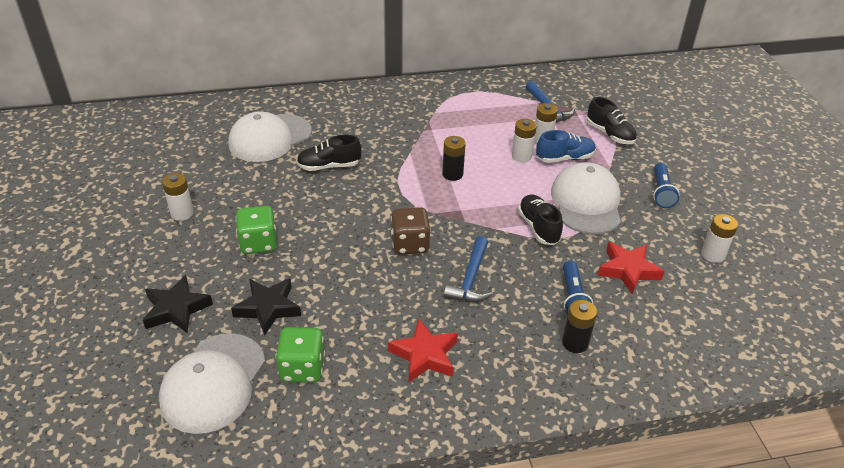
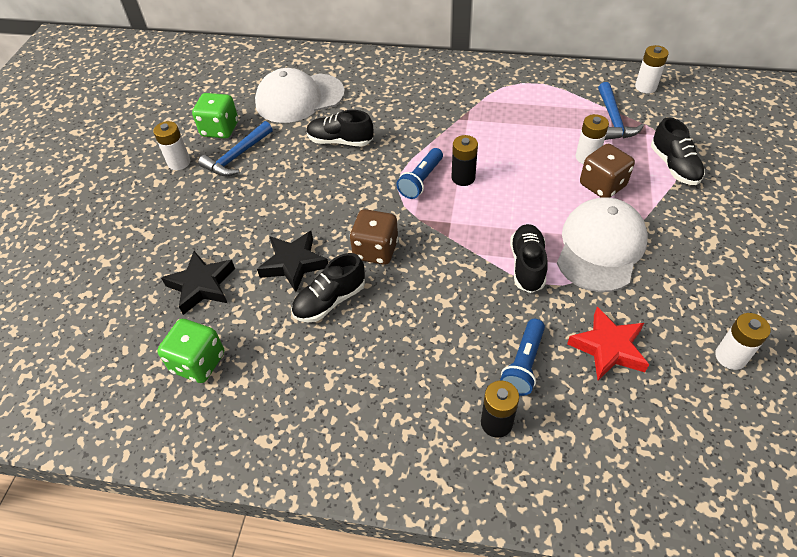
camera: 25 degrees right, 10 degrees up
black star [143,275,213,333] -> black star moved to [257,231,328,292]
white cap [159,333,265,434] -> none
green dice [236,206,277,254] -> green dice moved to [192,93,238,139]
red star [388,319,458,382] -> none
blue hammer [444,236,493,302] -> blue hammer moved to [198,121,273,176]
white battery [512,119,537,162] -> white battery moved to [635,45,669,93]
blue shoe [536,130,596,163] -> brown dice [580,144,635,198]
blue flashlight [653,163,679,208] -> blue flashlight moved to [396,148,443,199]
none -> black shoe [291,253,365,322]

